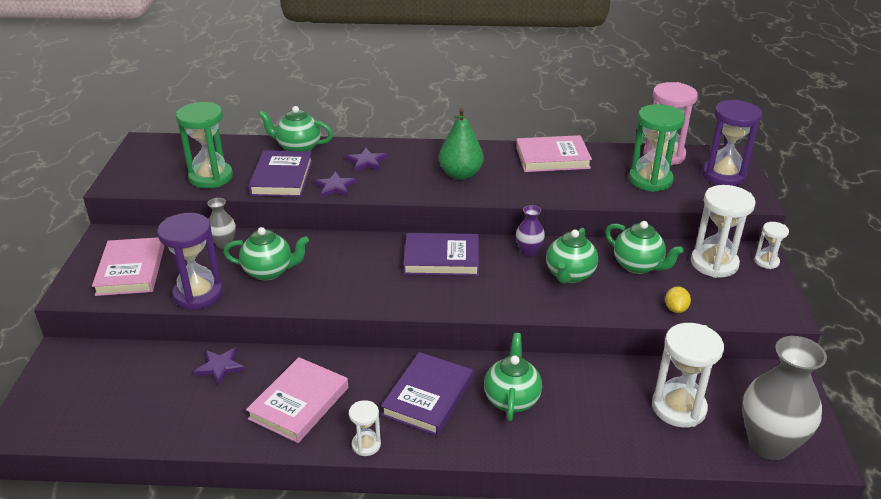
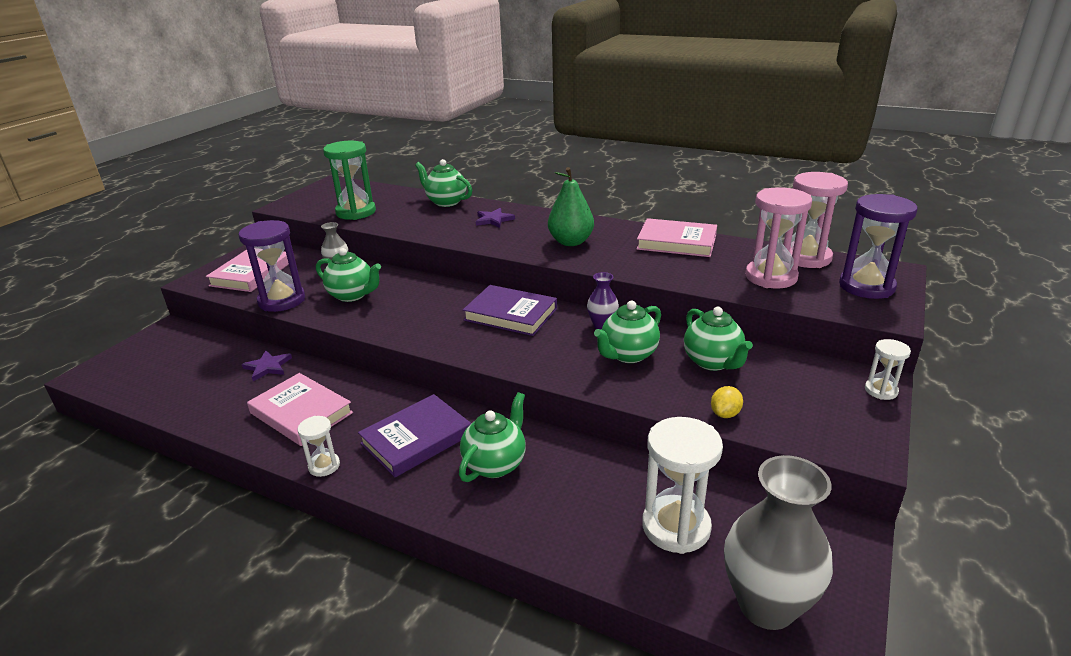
camera: 25 degrees right, 5 degrees down
pink book [246,357,348,443] -> pink book turned 75 degrees clockwise [247,373,353,446]
purple book [248,150,313,197] -> none
purple star [314,171,357,197] -> none
green hourglass [629,104,685,192] -> pink hourglass [745,187,812,288]
white hourglass [691,185,756,278] -> none

